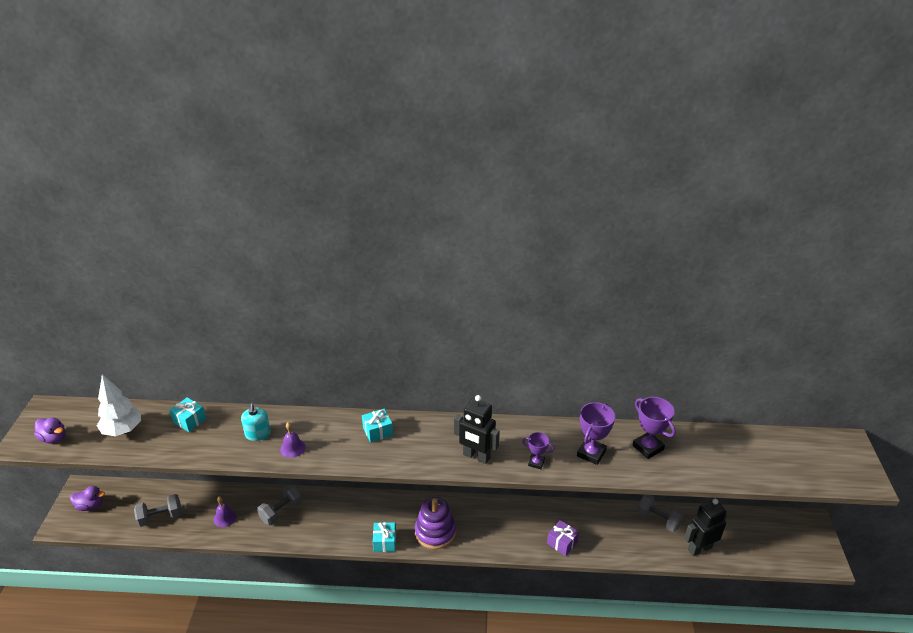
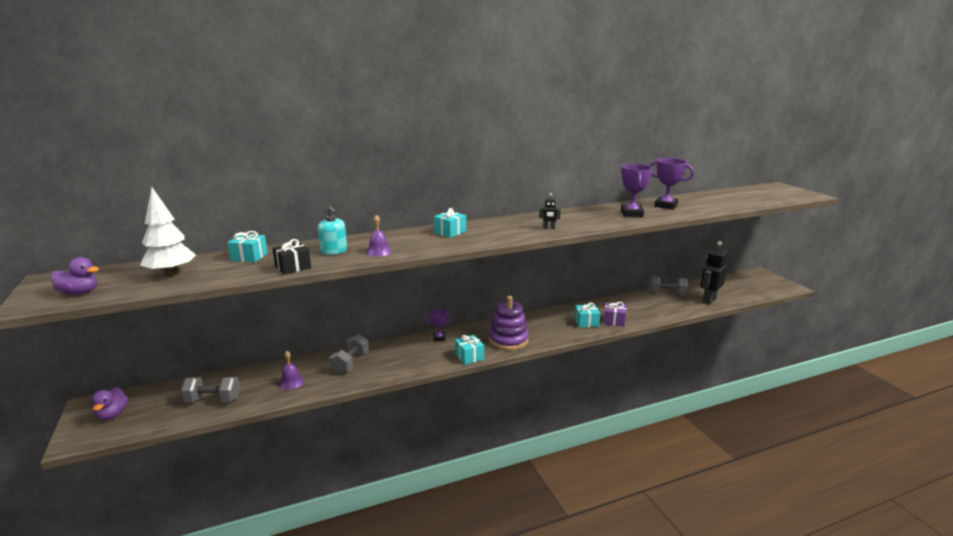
camera: 25 degrees left, 15 degrees down
purple duck [70,486,105,511] -> purple duck turned 105 degrees clockwise [91,387,128,420]
grey dumbbell [134,494,182,527] -> grey dumbbell turned 45 degrees clockwise [181,377,240,402]
black robot [454,395,500,464] -> black robot [539,193,561,229], size x0.47
purple trophy [522,432,554,469] -> purple trophy moved to [424,309,453,342]
none -> black gift [272,239,311,275]
none -> turquoise gift [574,303,600,327]

